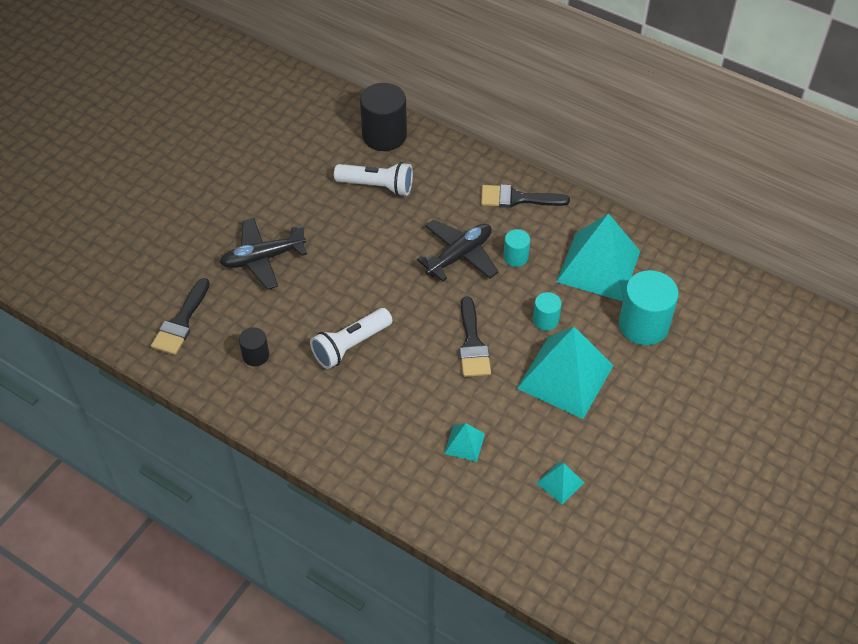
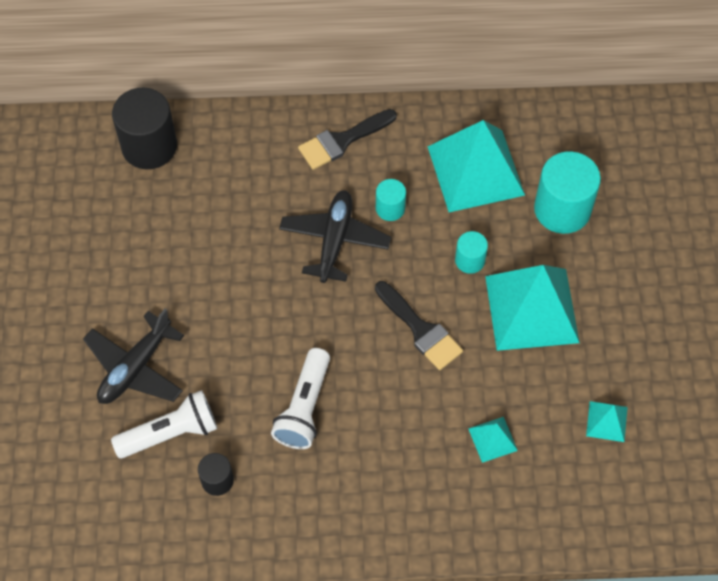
camera: 35 degrees left, 10 degrees up
black brush [151,278,210,355] -> none
white flashlight [334,162,413,196] -> white flashlight moved to [111,390,218,458]

